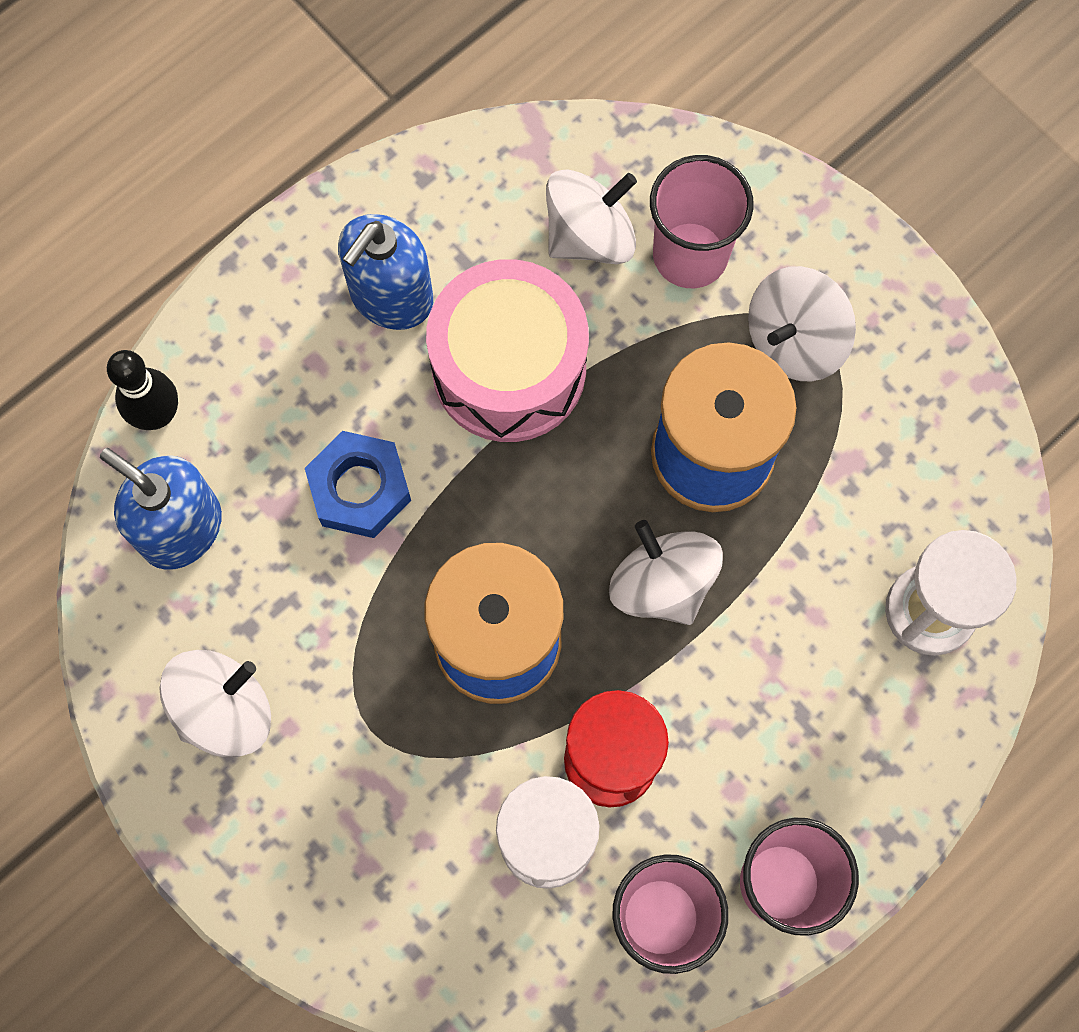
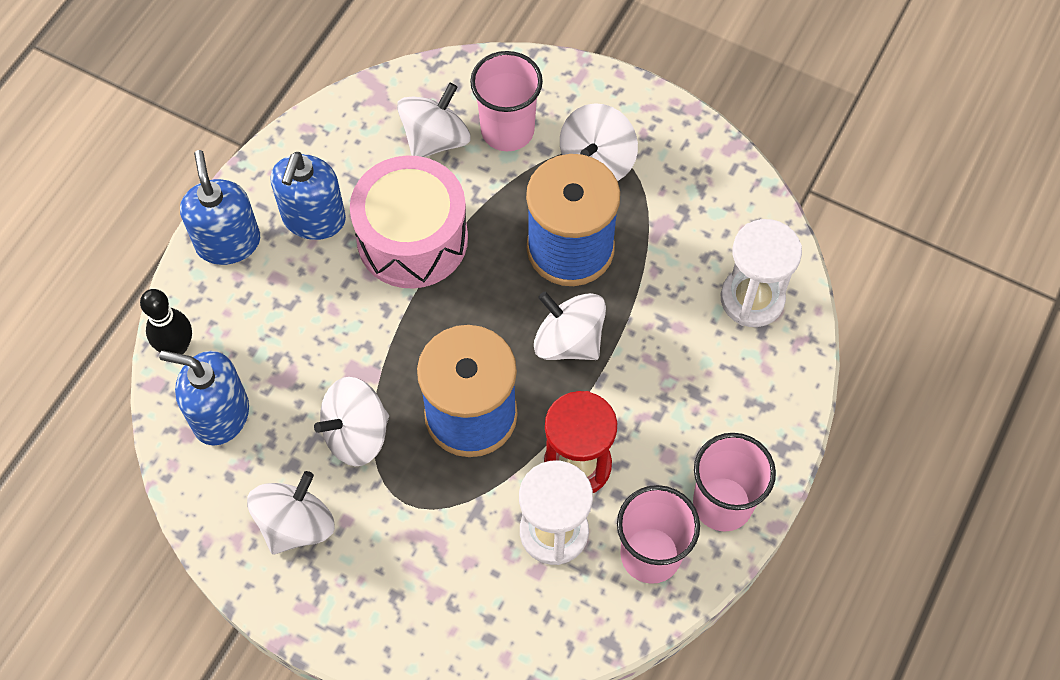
camera: 20 degrees left, 10 degrees down
blue nut [305,431,411,538] -> none
none -> blue soap dispenser [180,150,260,265]
none -> white spinning top [314,377,389,466]

